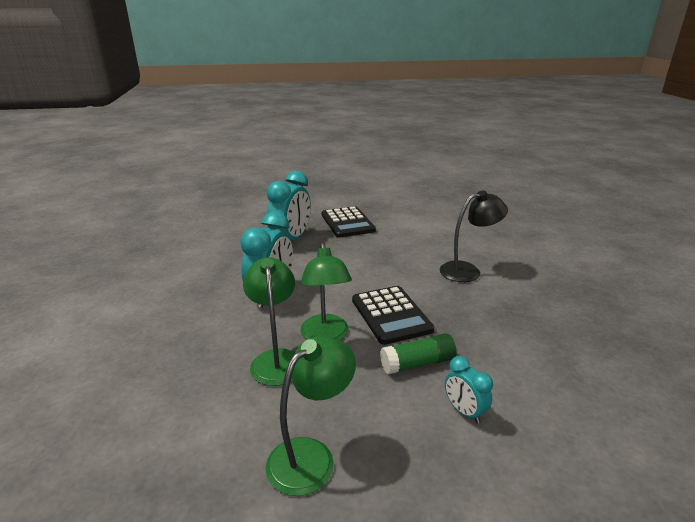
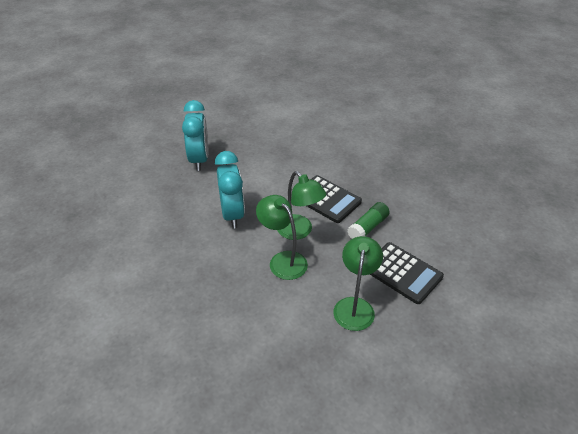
camera: 30 degrees left, 15 degrees up
black calculator [322,206,376,238] -> black calculator moved to [370,242,444,304]
black lamp [440,190,508,282] -> none
turquoise clock [445,356,493,424] -> none

